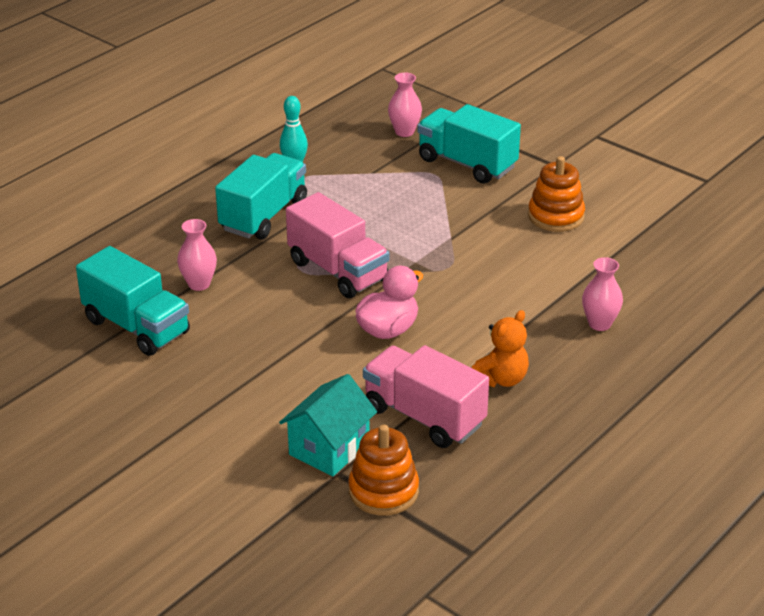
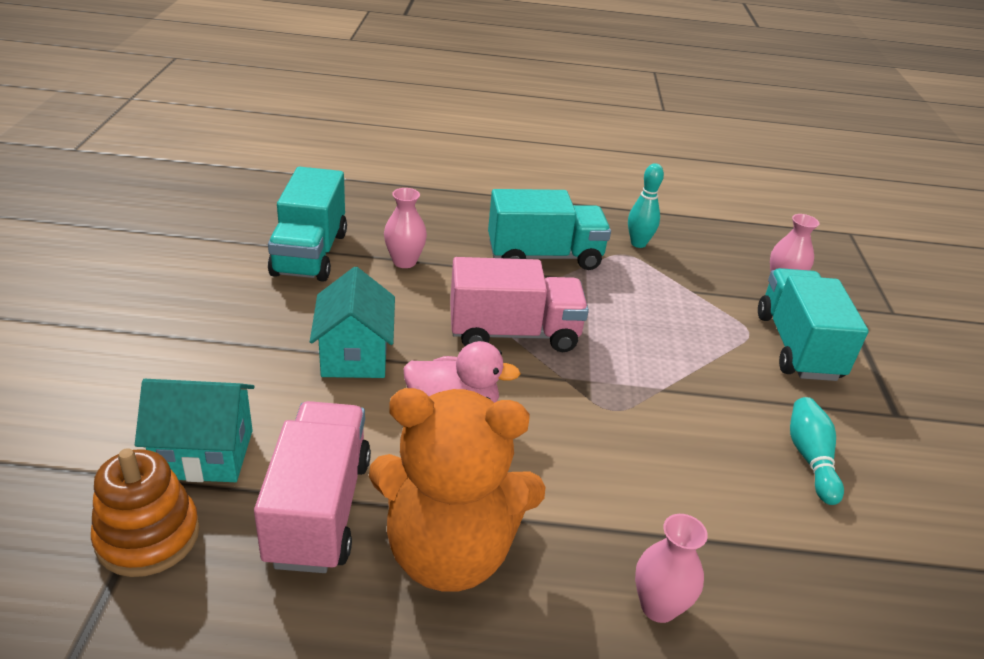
camera: 50 degrees right, 0 degrees up
pink truck [286,192,390,298] -> pink truck turned 105 degrees counterclockwise [450,257,589,352]
orange teddy bear [471,310,529,387] -> orange teddy bear [369,388,545,592], size x1.89
orange stacking toy [528,156,585,232] -> turquoise bowling pin [790,397,844,505]
none -> turquoise house [310,267,395,378]

